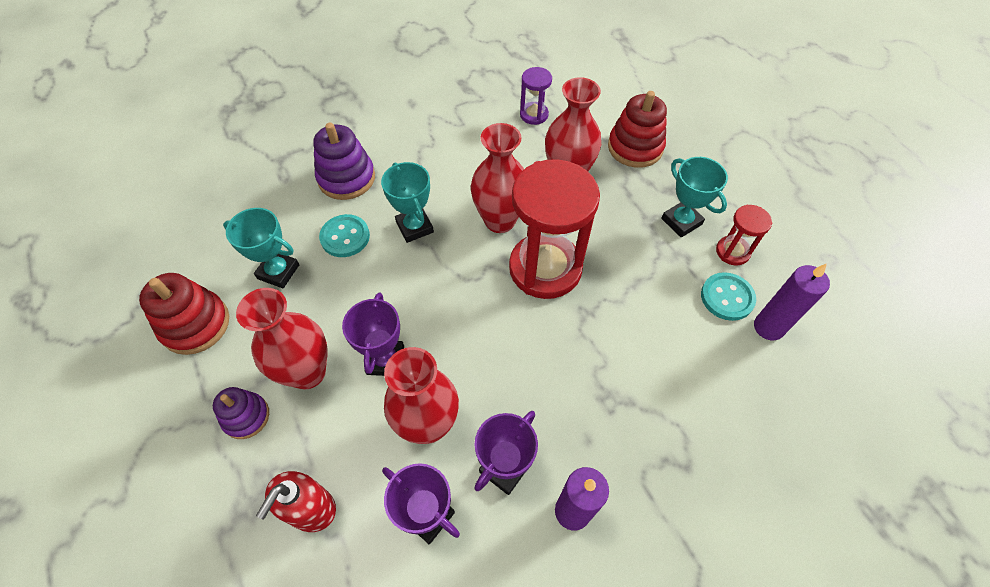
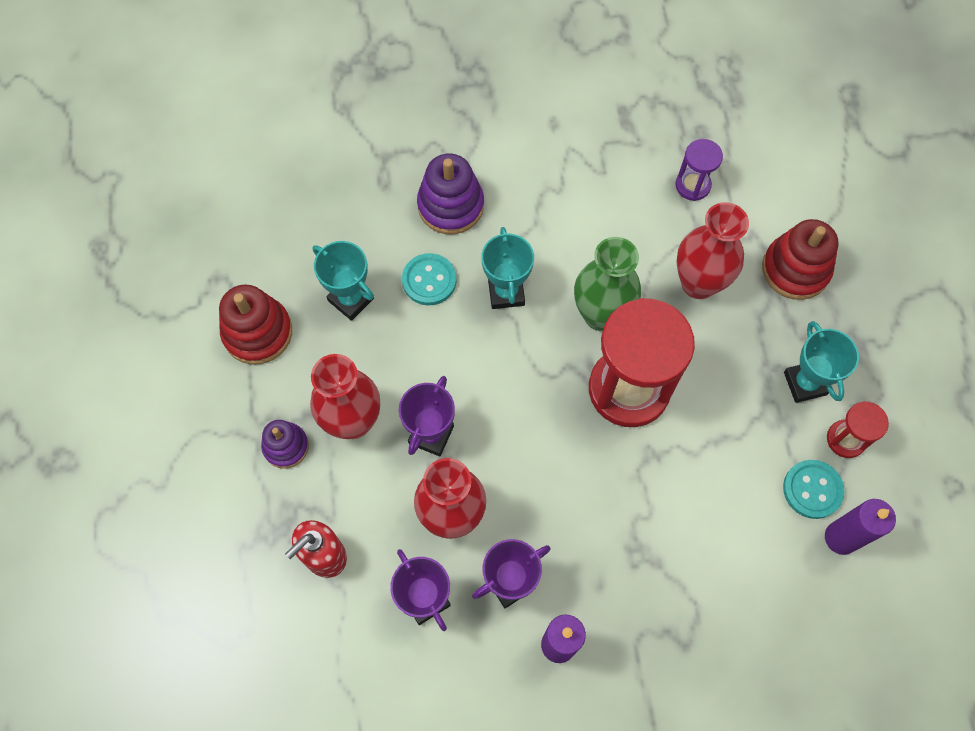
camera: 20 degrees right, 10 degrees up
red vase [471,123,524,233] -> green vase [574,237,641,331]

